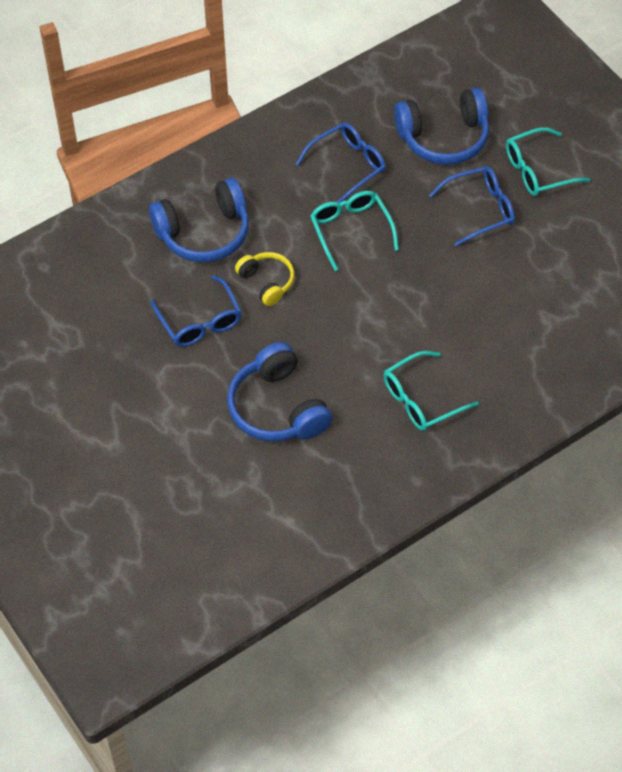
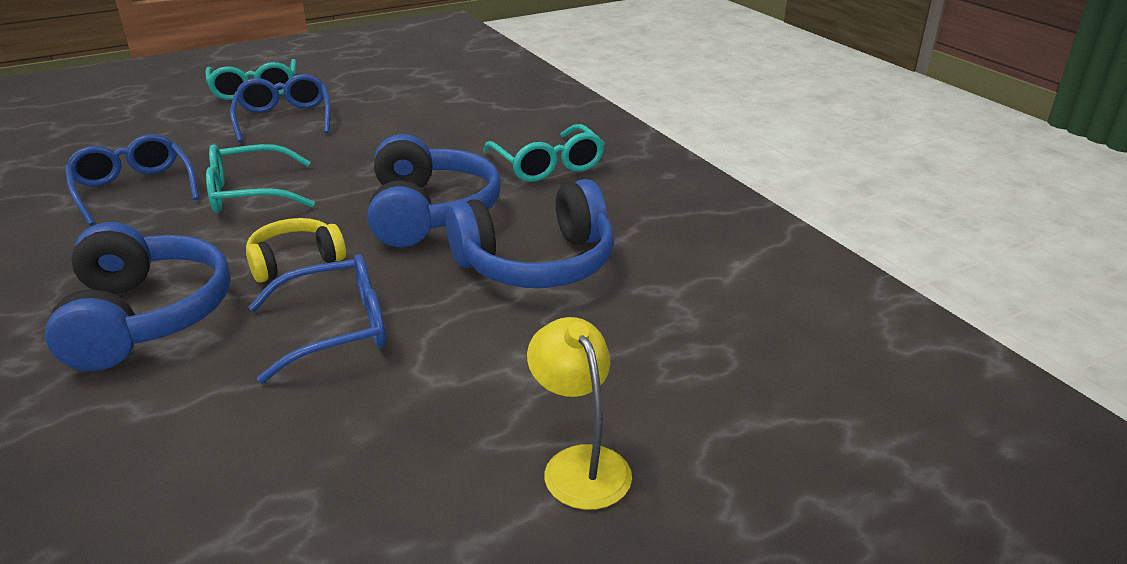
camera: 85 degrees left, 25 degrees down
blue headphones [394,88,489,165] -> blue headphones moved to [367,134,501,247]
none -> yellow lamp [527,317,632,510]

